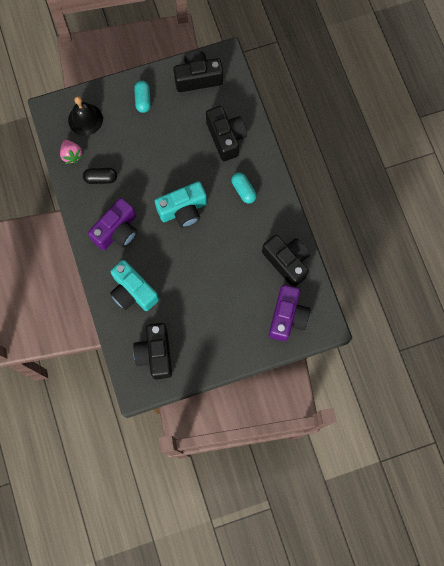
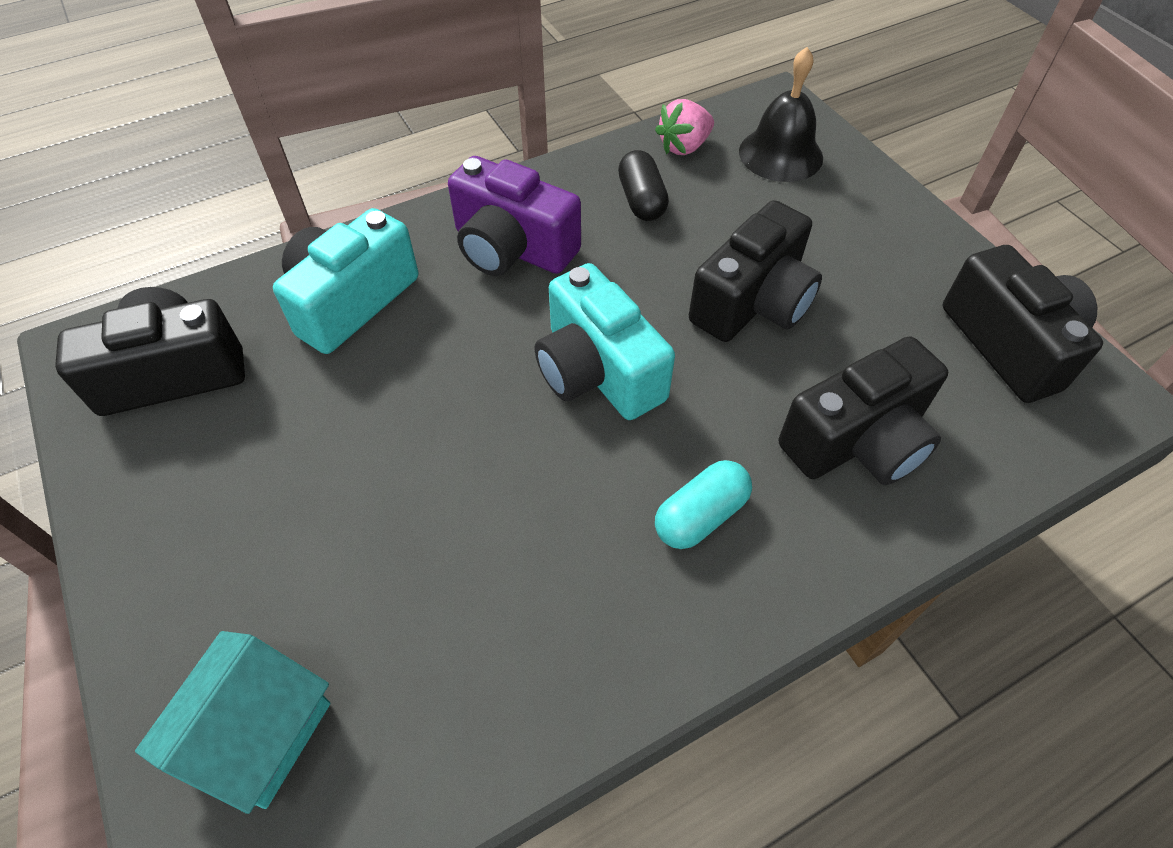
camera: 80 degrees right, 20 degrees down
turquoise capsule [134,81,151,113] -> none
black camera [262,235,310,287] -> black camera moved to [689,200,822,342]
purple camera [269,285,310,341] -> turquoise house [135,631,330,814]

